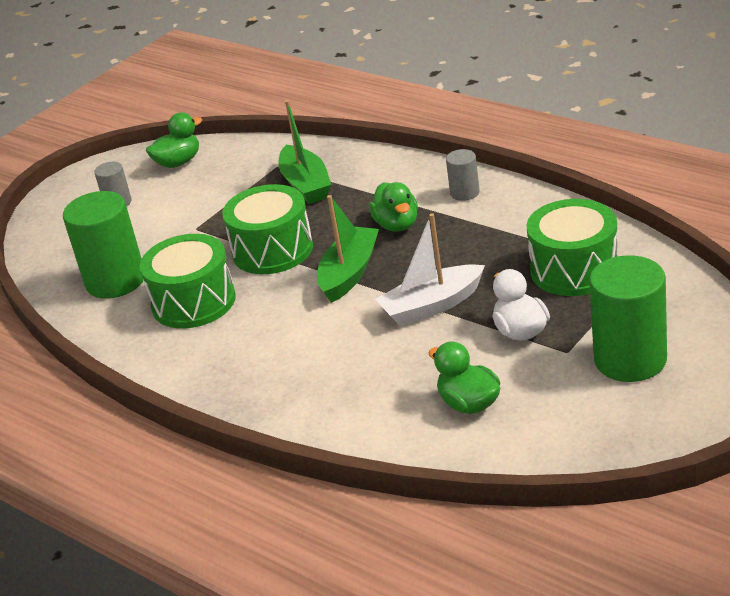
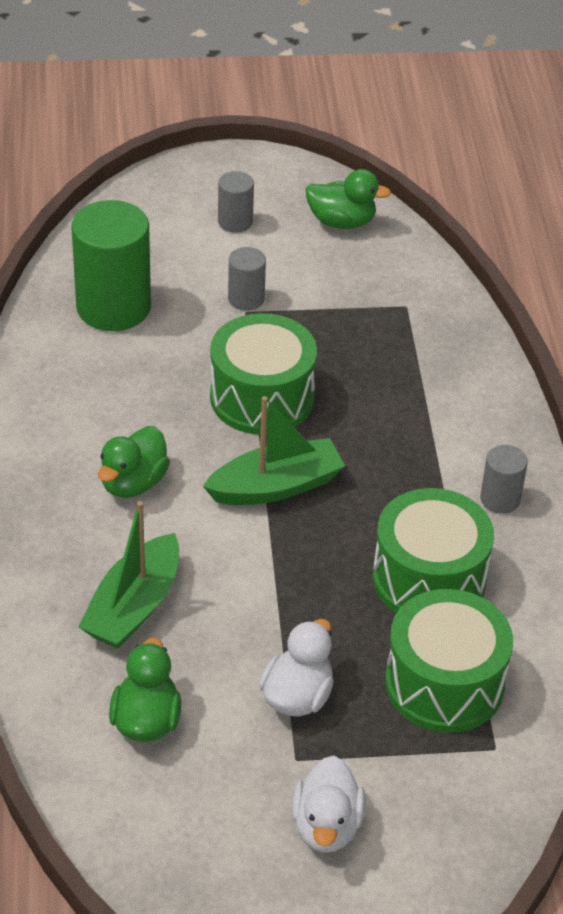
camera: 40 degrees right, 10 degrees up
green drum [140,234,236,328] -> green drum moved to [373,488,494,613]
green boat [278,100,331,204] -> green boat moved to [78,501,179,649]
green duck [369,182,418,232] -> green duck moved to [98,426,170,498]
white boat [375,213,485,326] -> none
green cylinder [589,255,667,382] -> white duck [291,756,366,853]
none -> grey cylinder [228,247,266,311]

